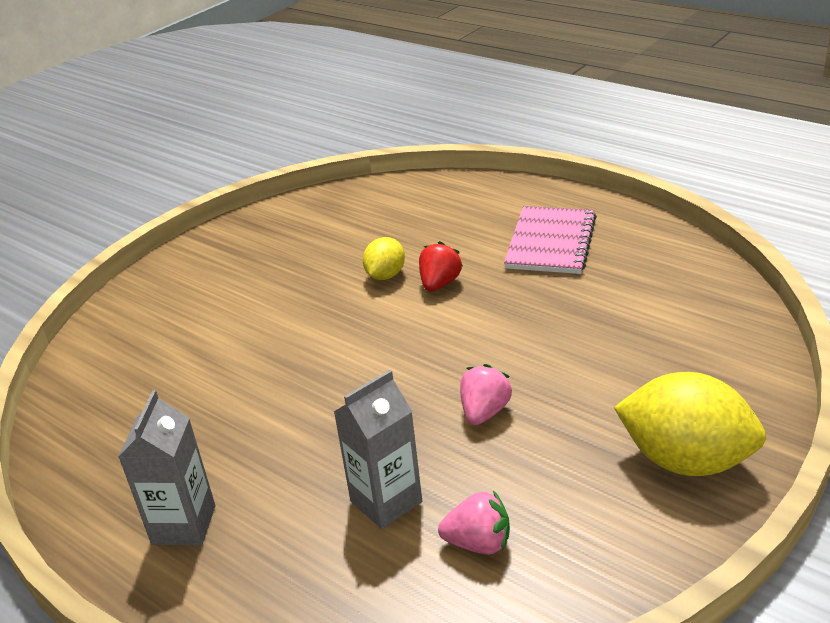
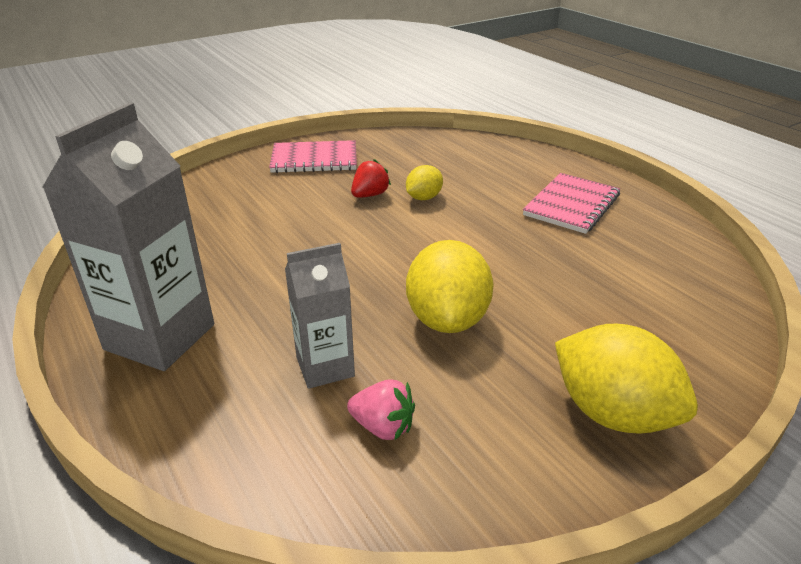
camera: 15 degrees right, 0 degrees up
grey carton [118,390,215,546] -> grey carton [42,102,214,371], size x1.71
red strawberry [419,241,463,292] -> red strawberry moved to [351,159,391,198]
pink strawberry [460,364,512,425] -> yellow lemon [406,240,493,333]
none -> pink notebook [269,140,357,173]

